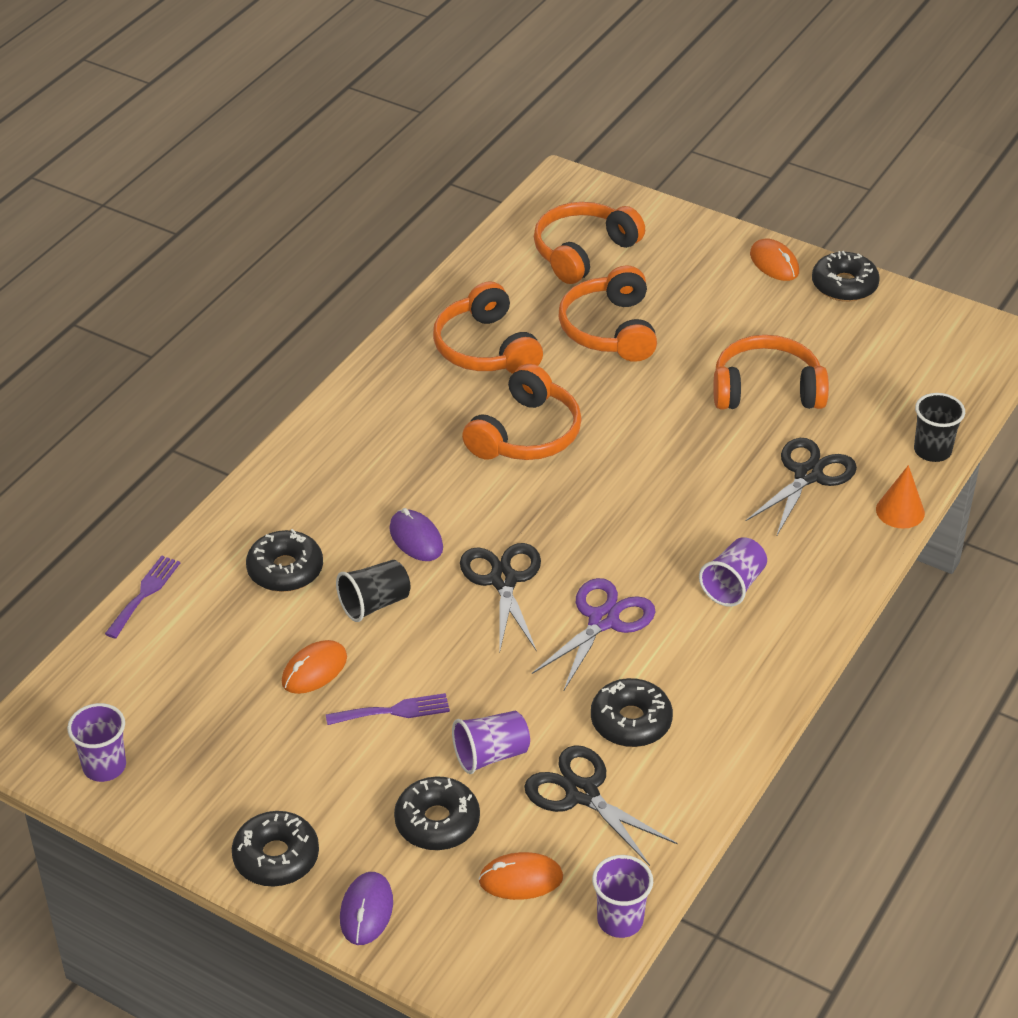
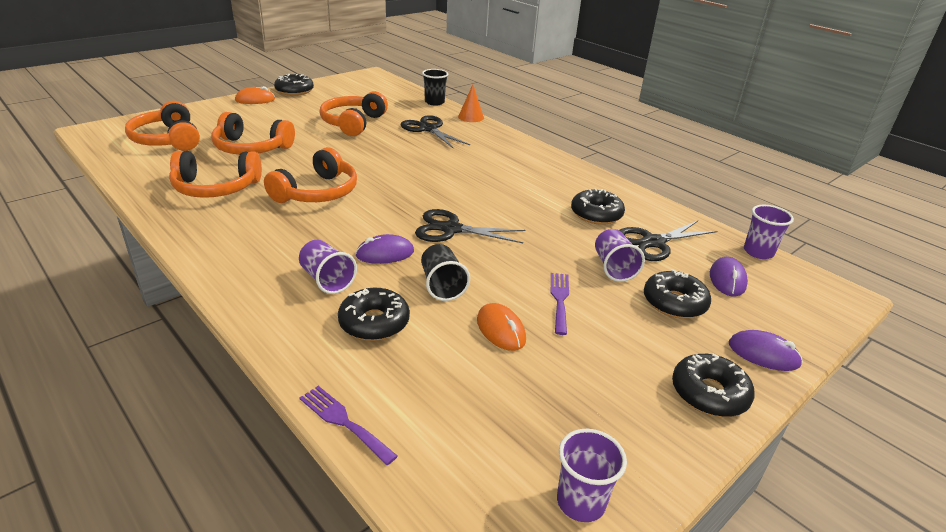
camera: 75 degrees left, 10 degrees down
orange headphones [462,364,582,460] -> orange headphones turned 75 degrees clockwise [264,147,357,203]
orange mouse [478,852,563,900] -> purple mouse [710,257,748,297]
purple scissors [532,578,655,690] -> none
purple cup [699,537,767,607] -> purple cup moved to [299,240,357,294]

